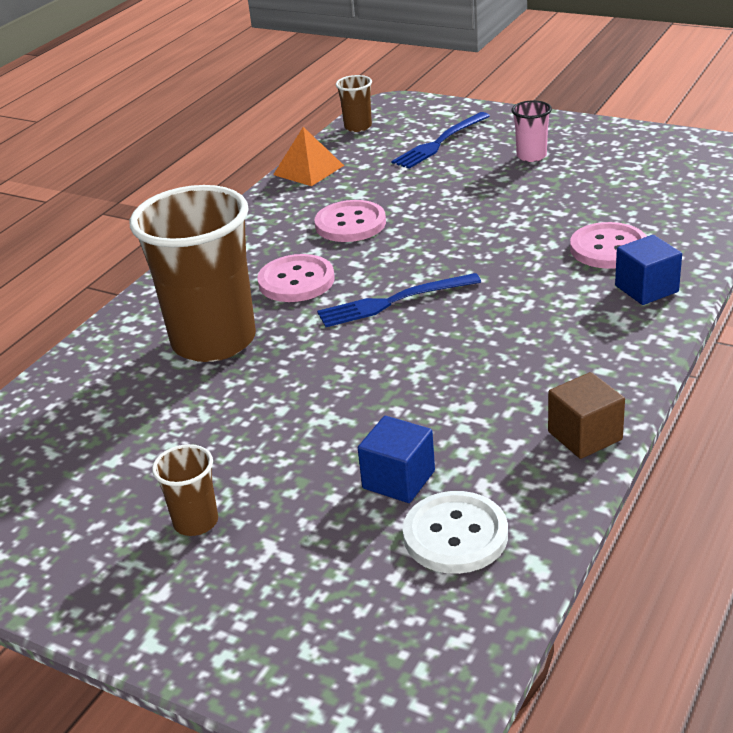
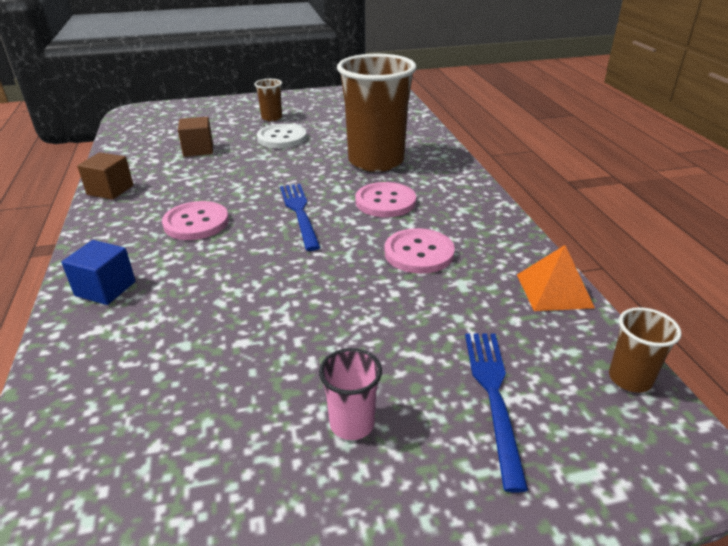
camera: 135 degrees right, 0 degrees up
blue fork [317,273,481,327] -> blue fork turned 45 degrees counterclockwise [280,184,321,251]
blue cube [358,416,435,503] -> brown cube [178,117,213,157]
white button [403,491,508,574] -> white button moved to [257,124,307,148]
pink button [570,222,647,269] -> pink button moved to [162,201,229,240]

